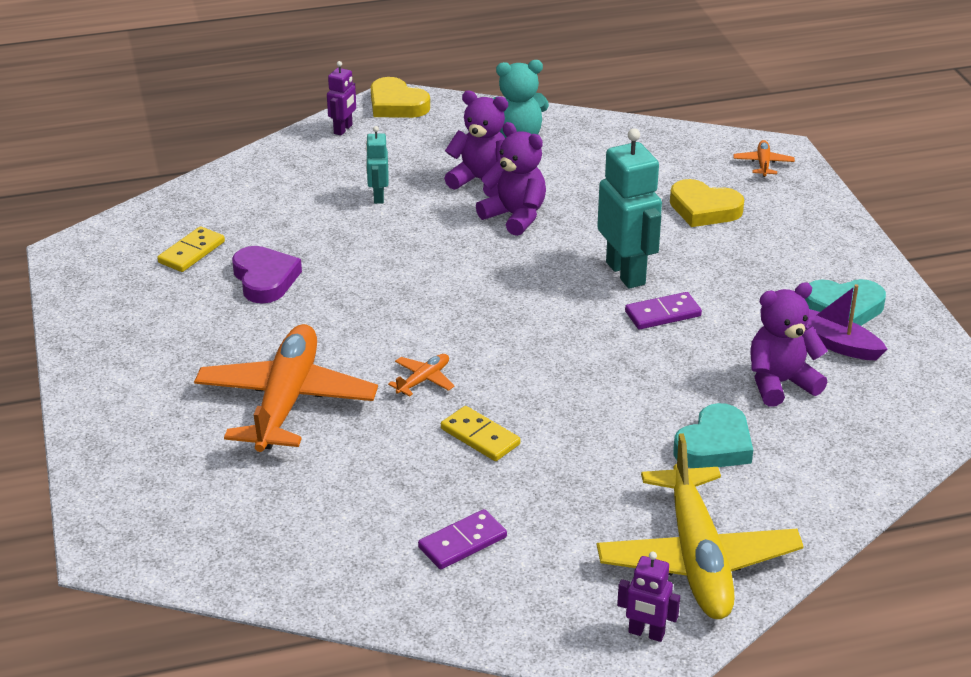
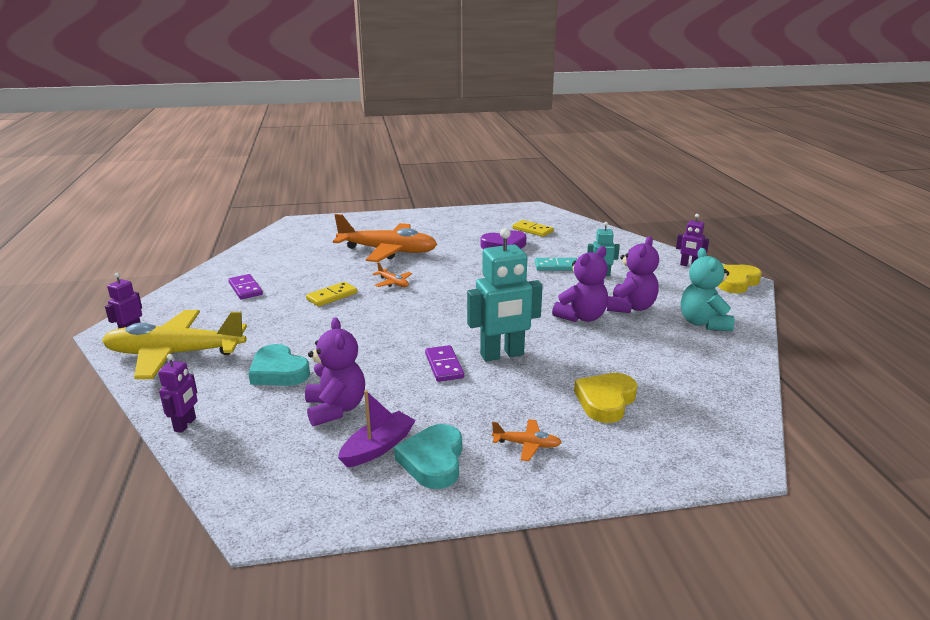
camera: 95 degrees right, 10 degrees down
orange plane [733,140,795,177] -> orange plane moved to [492,419,562,461]
none -> purple robot [158,354,198,433]
none -> turquoise domino [535,258,577,271]

